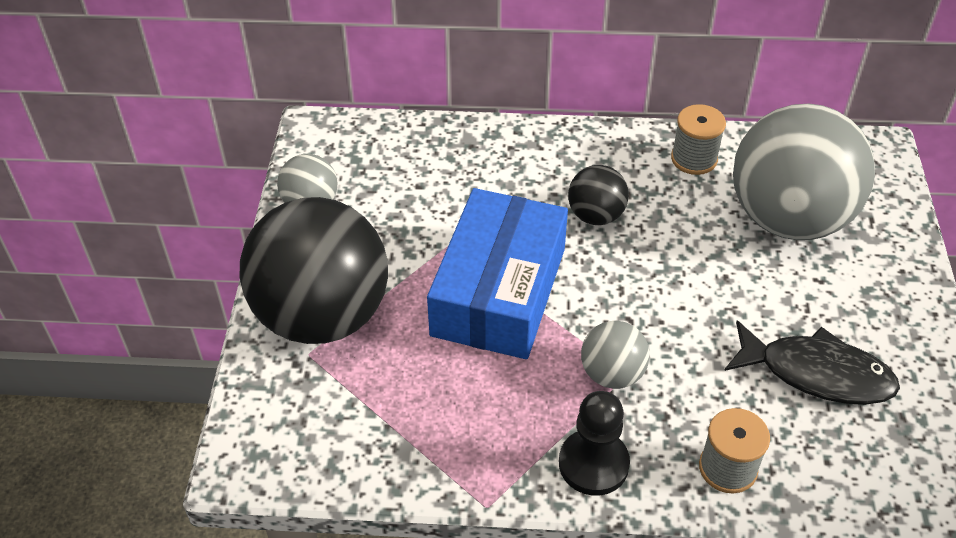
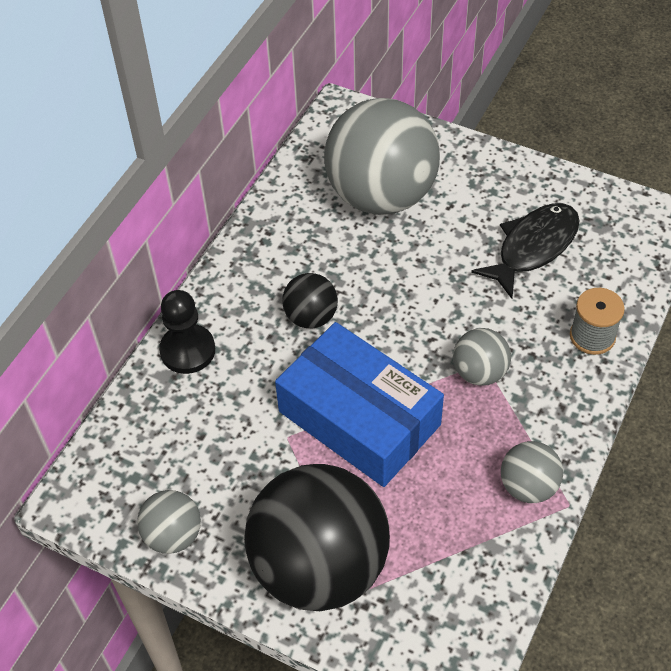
camera: 65 degrees left, 5 degrees up
black pawn [559,391,630,496] -> black pawn moved to [159,290,215,374]
grey spool [671,104,726,175] -> none
none -> grey ball [501,441,563,503]

